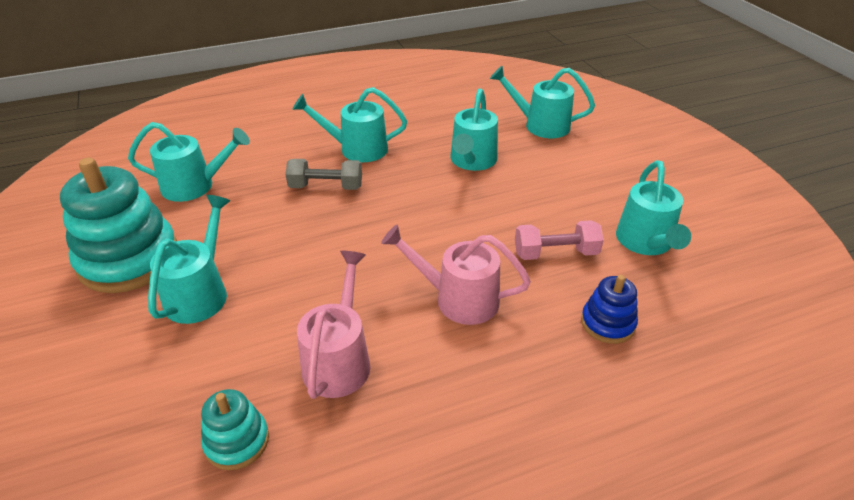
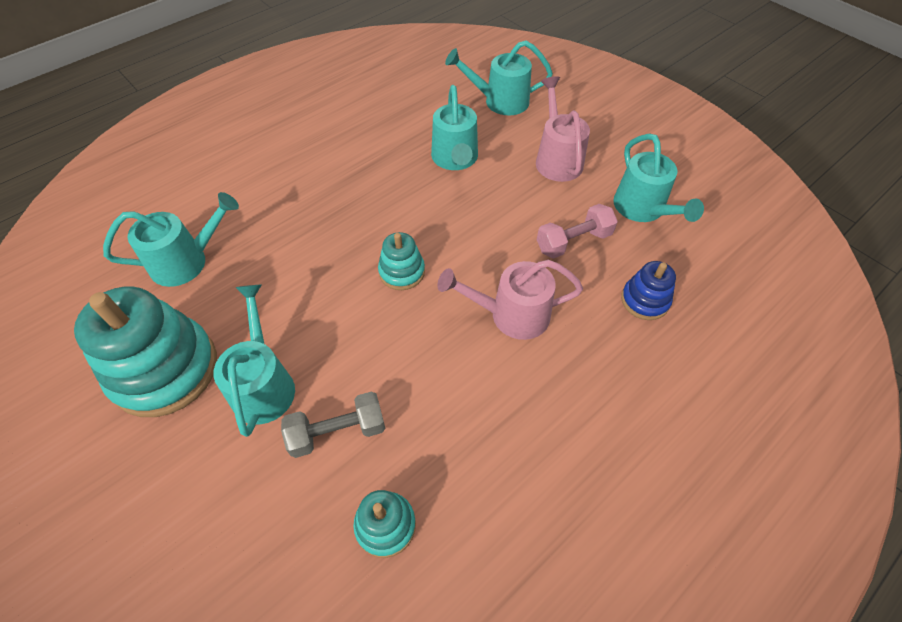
camera: 20 degrees left, 15 degrees up
grey dumbbell [285,159,362,190] -> grey dumbbell moved to [281,391,386,458]
turquoise watering can [292,87,407,162] -> none
pink watering can [297,251,370,399] -> pink watering can moved to [536,76,590,182]
none -> turquoise stacking toy [378,232,425,290]

